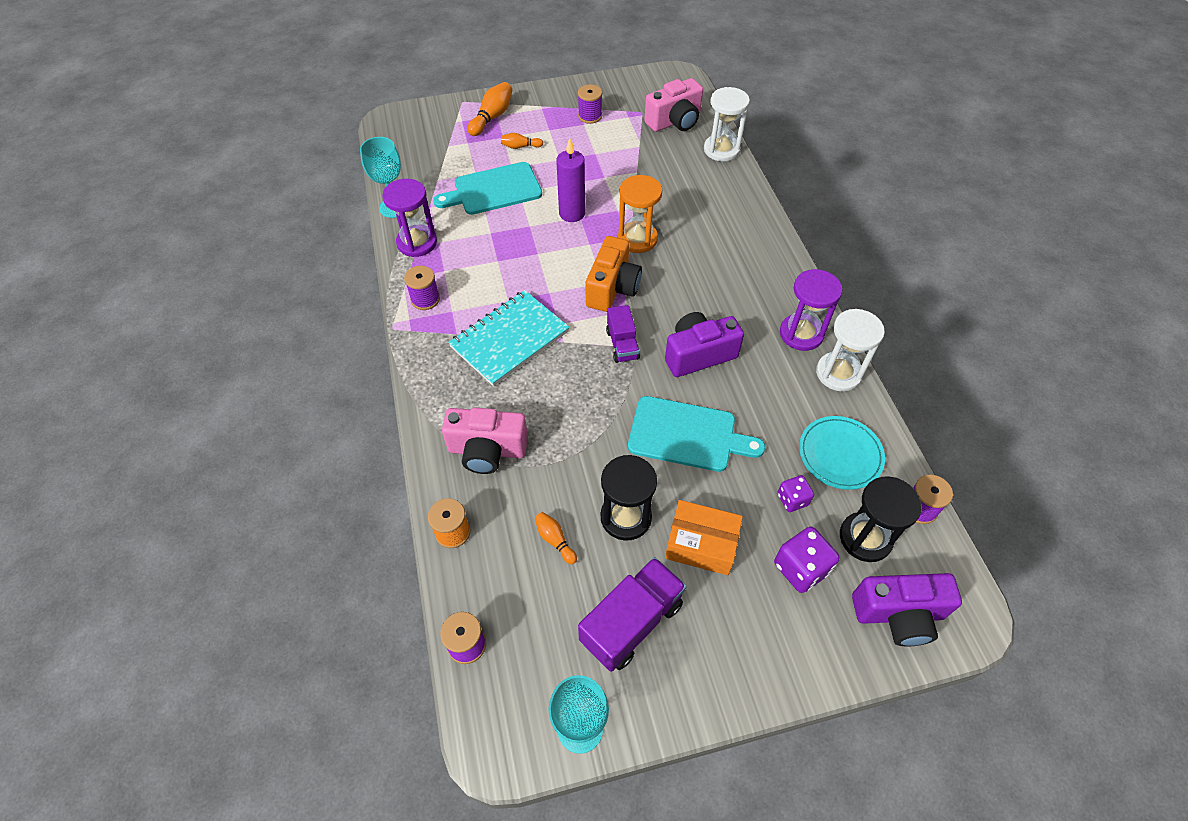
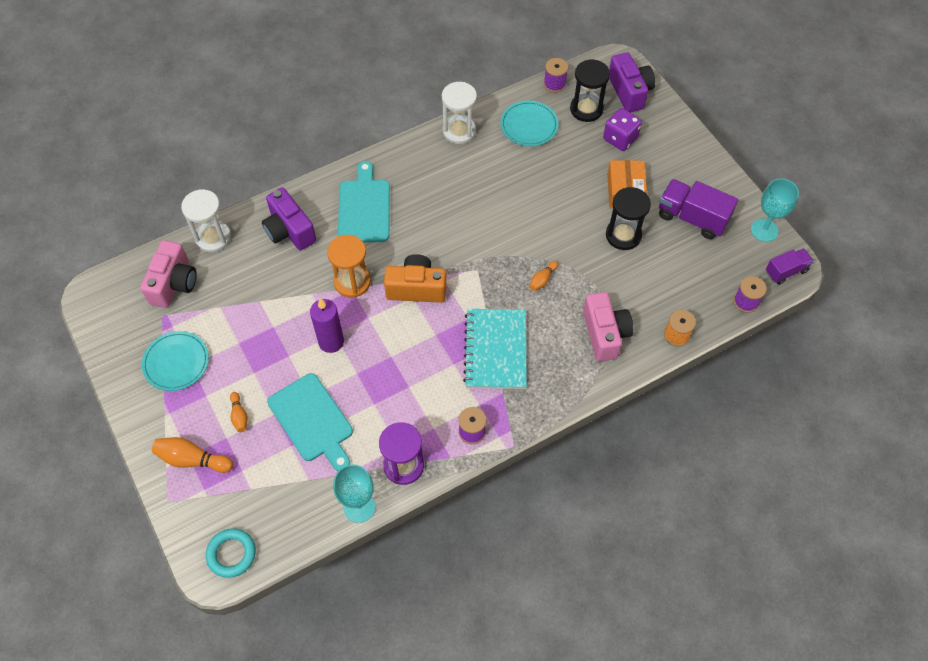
camera: 105 degrees left, 5 degrees up
turquoise notebook [448,290,570,386] -> turquoise notebook turned 60 degrees clockwise [463,309,527,389]
orange bowling pin [535,512,577,564] -> orange bowling pin moved to [530,261,558,291]
purple spool [578,84,602,124] -> turquoise plate [142,331,209,391]
purple truck [606,305,640,363] -> purple truck moved to [766,248,814,285]
turquoise cutting board [628,396,765,472] -> turquoise cutting board moved to [338,161,390,243]
pink camera [644,78,703,132] -> pink camera turned 60 degrees clockwise [140,240,197,308]
purple camera [665,312,744,377] -> purple camera moved to [262,188,316,250]
purple dice [777,475,814,512] -> none
purple hourglass [780,269,842,351] -> none
none -> turquoise ring [206,528,256,578]

